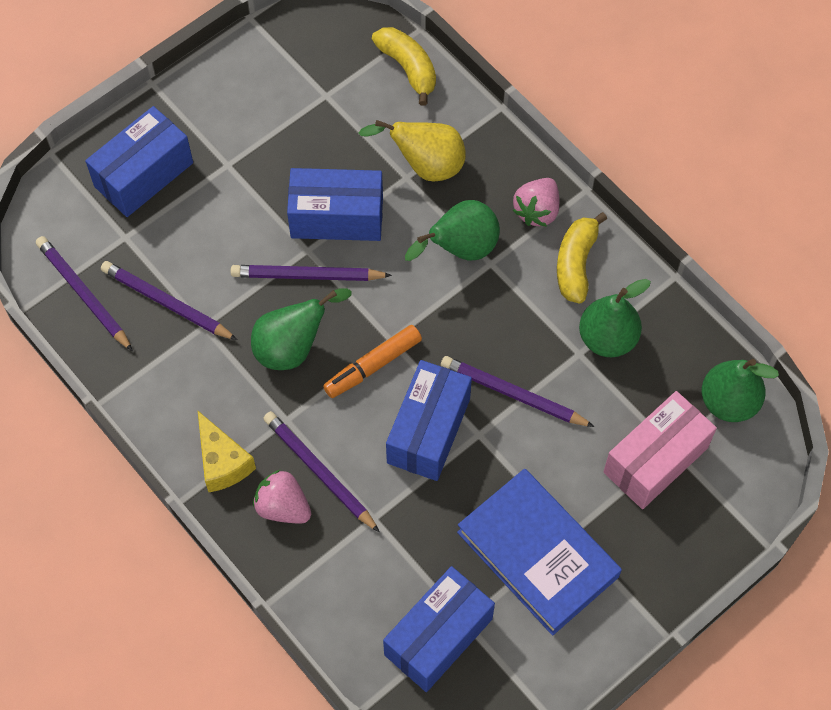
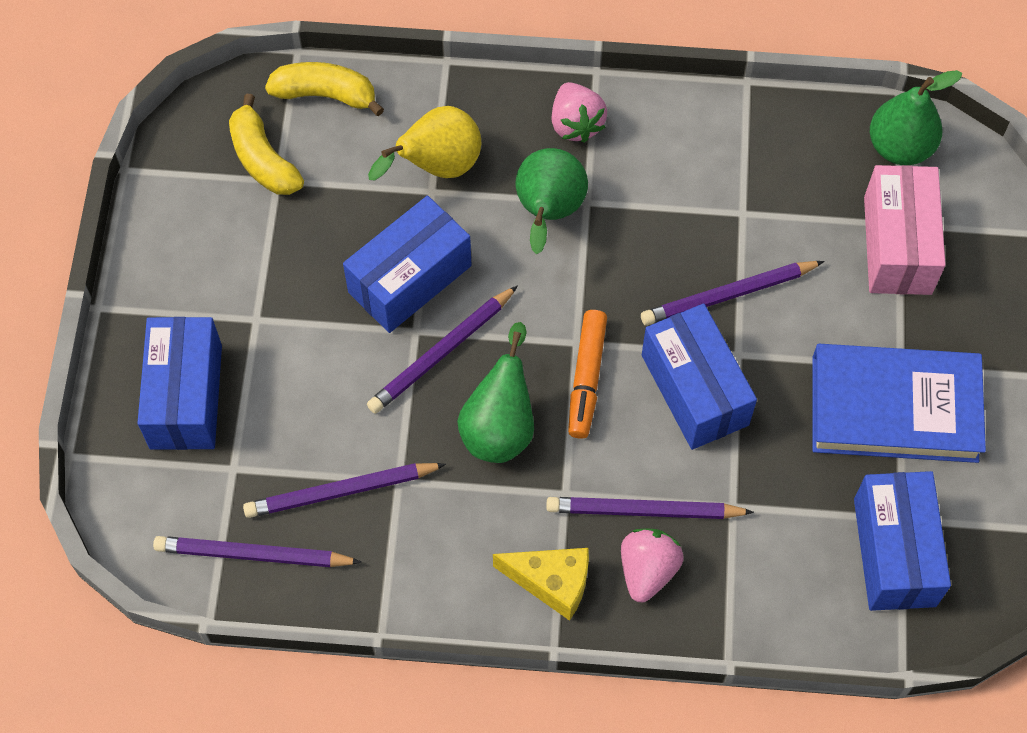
camera: 45 degrees left, 0 degrees up
pink strawberry [253,470,311,523] -> pink strawberry turned 120 degrees clockwise [621,528,684,602]
yellow banana [557,212,607,303] -> yellow banana moved to [229,94,304,195]
green pear [579,279,651,357] -> none

